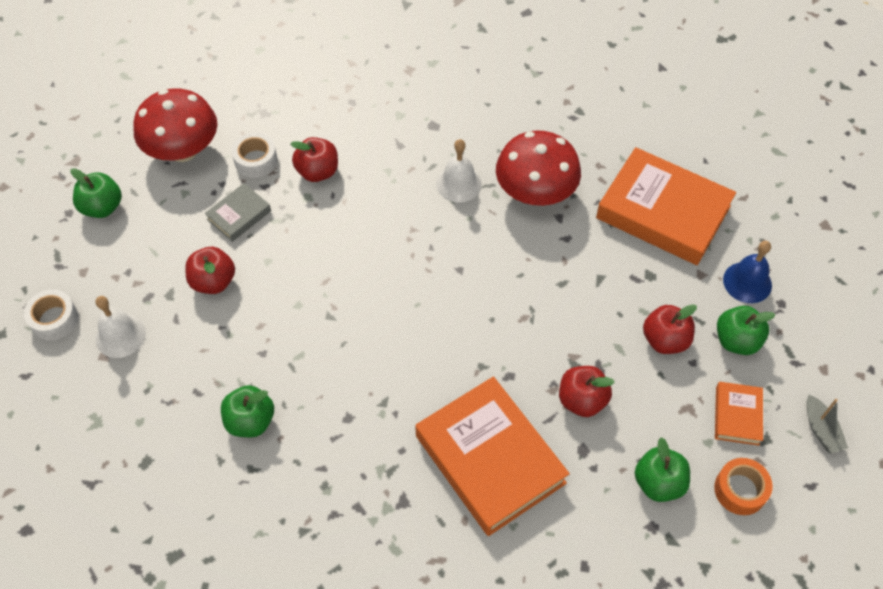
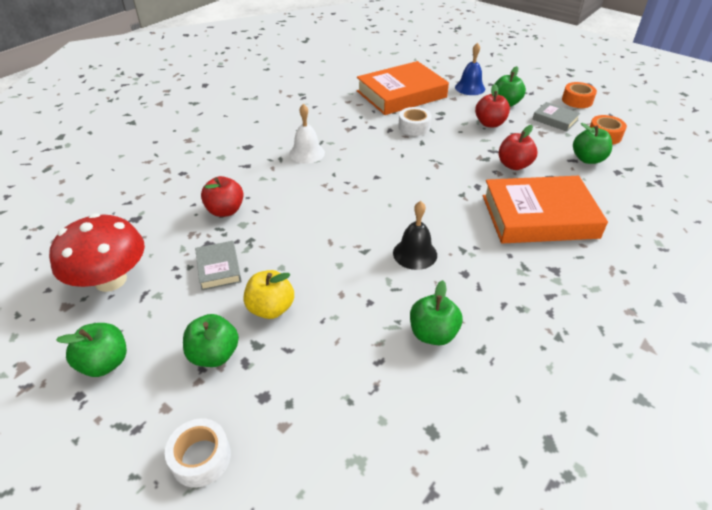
camera: 60 degrees left, 15 degrees down
white bell [95,296,146,358] -> none
red apple [185,247,235,294] -> yellow apple [243,270,294,319]
white tape [232,133,277,178] -> white tape moved to [398,107,432,136]
red mushroom [496,131,581,206] -> none
orange book [715,382,763,446] -> grey book [532,102,580,132]
grey boat [806,395,848,454] -> orange tape [562,82,597,108]
none -> green apple [183,314,239,367]
none -> black bell [393,201,437,270]

